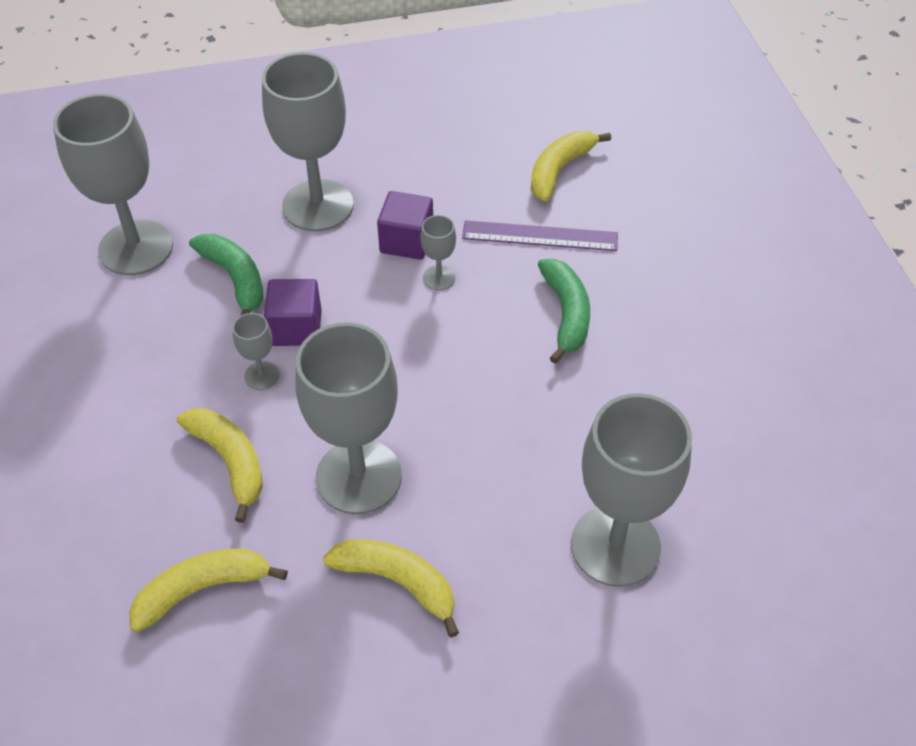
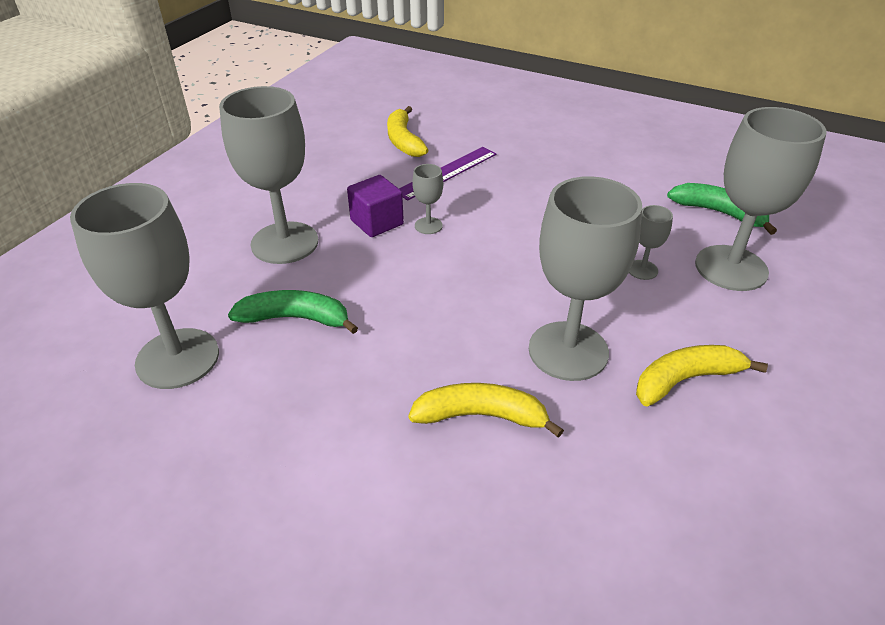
camera: 50 degrees left, 10 degrees down
yellow banana [129,549,288,632] -> none
grey goblet [233,313,279,390] -> grey goblet moved to [629,205,673,280]
purple cube [264,279,322,346] -> none
green banana [538,259,590,364] -> green banana moved to [667,183,777,235]

